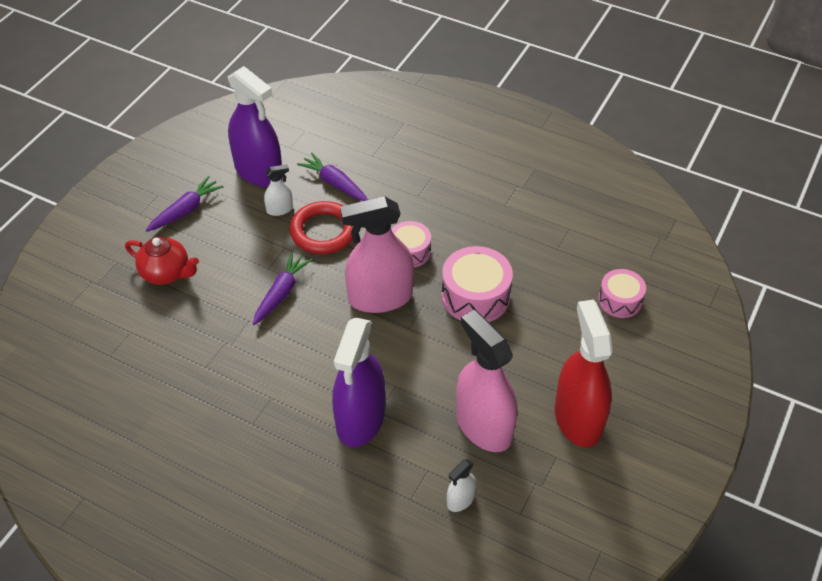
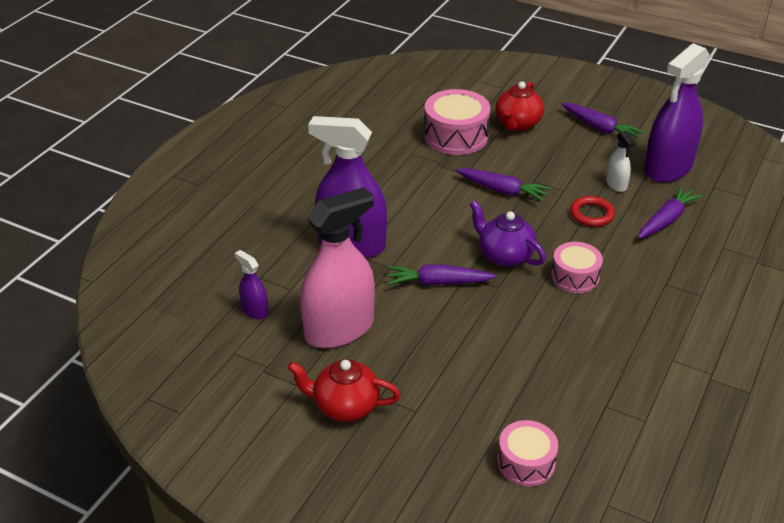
camera: 90 degrees right, 10 degrees down
red ring [289,201,353,254] -> red ring [570,196,615,227], size x0.61
pink spray bottle [340,196,414,313] -> purple teapot [470,200,546,267]
pink drum [442,246,513,322] -> pink drum moved to [424,89,490,155]
white spray bottle [447,459,476,512] -> purple spray bottle [235,250,269,319]
red spray bottle [555,299,613,447] -> red teapot [288,359,401,422]
none -> purple carrot [387,264,496,286]

